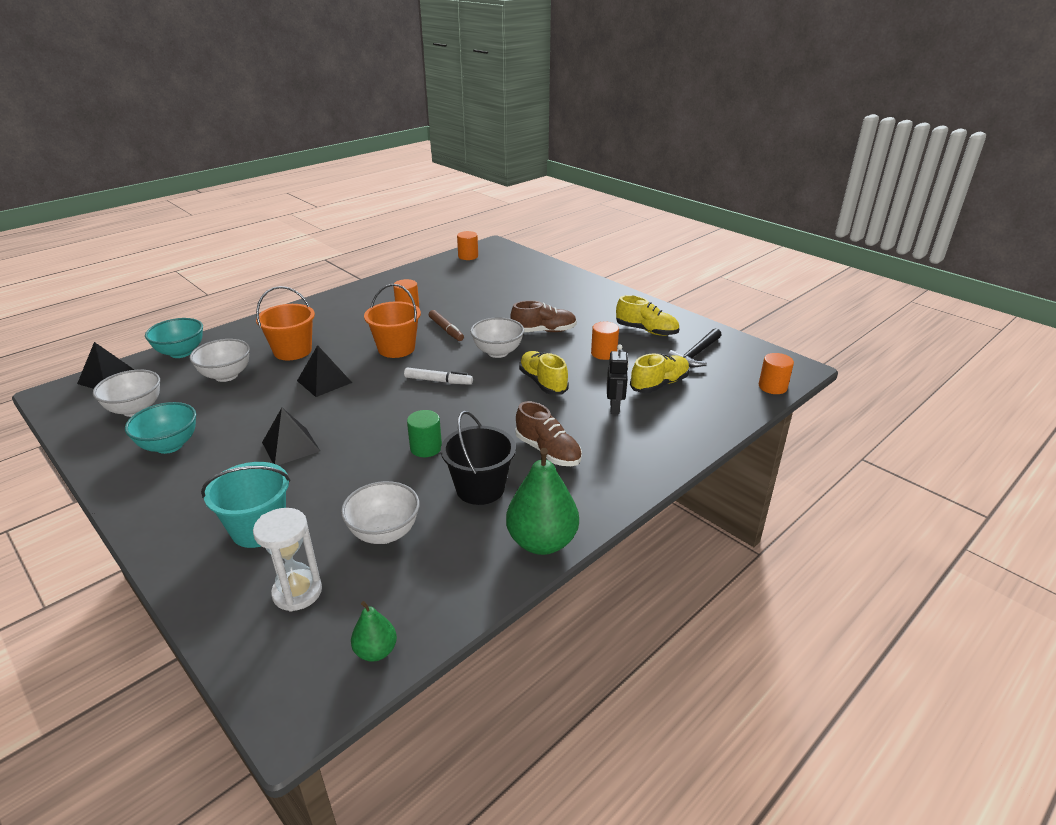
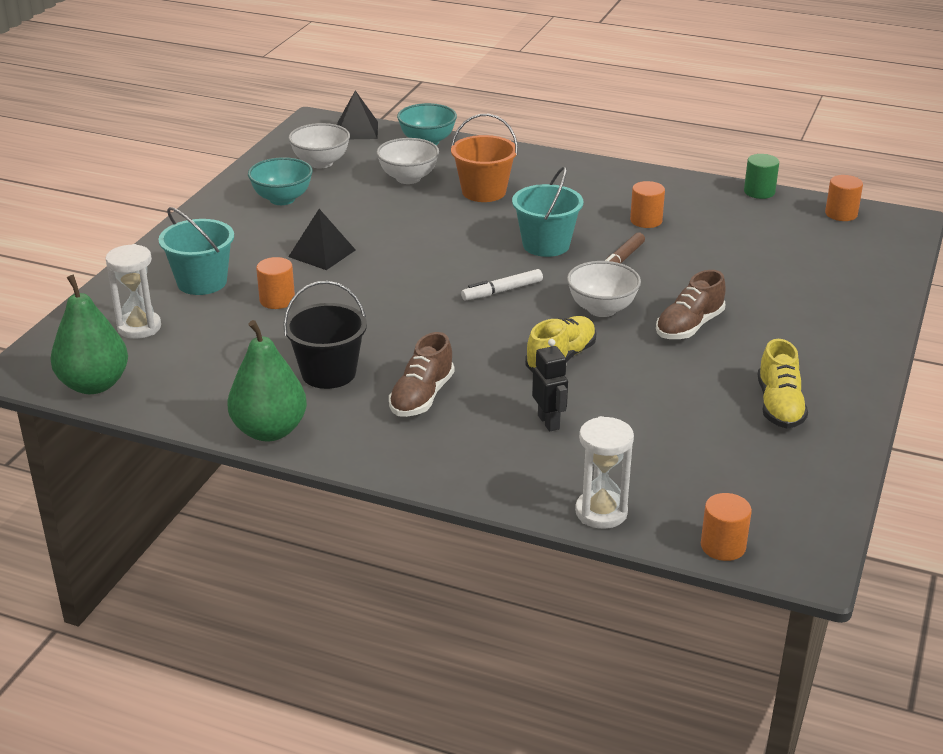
camera: 65 degrees right, 0 degrees up
black pyramid [297,345,352,397] -> none
white bowl [341,481,420,544] -> none
green pear [351,601,397,662] -> green pear [51,275,128,394], size x1.90
orange bucket [364,284,421,358] -> turquoise bucket [512,166,584,257]
white marker [404,368,473,385] -> white marker turned 75 degrees clockwise [461,269,543,301]
green cylinder [407,410,442,457] -> green cylinder moved to [744,154,779,199]
brown shoe [511,300,577,332] -> brown shoe turned 75 degrees clockwise [656,270,726,339]
orange cylinder [591,322,619,360] -> orange cylinder moved to [256,257,295,309]
black robot [607,344,629,414] -> black robot turned 90 degrees counterclockwise [532,339,568,432]
yellow shoe [630,354,689,393] -> none
black hammer [668,328,721,367] -> none
none -> white hourglass [575,416,634,529]

